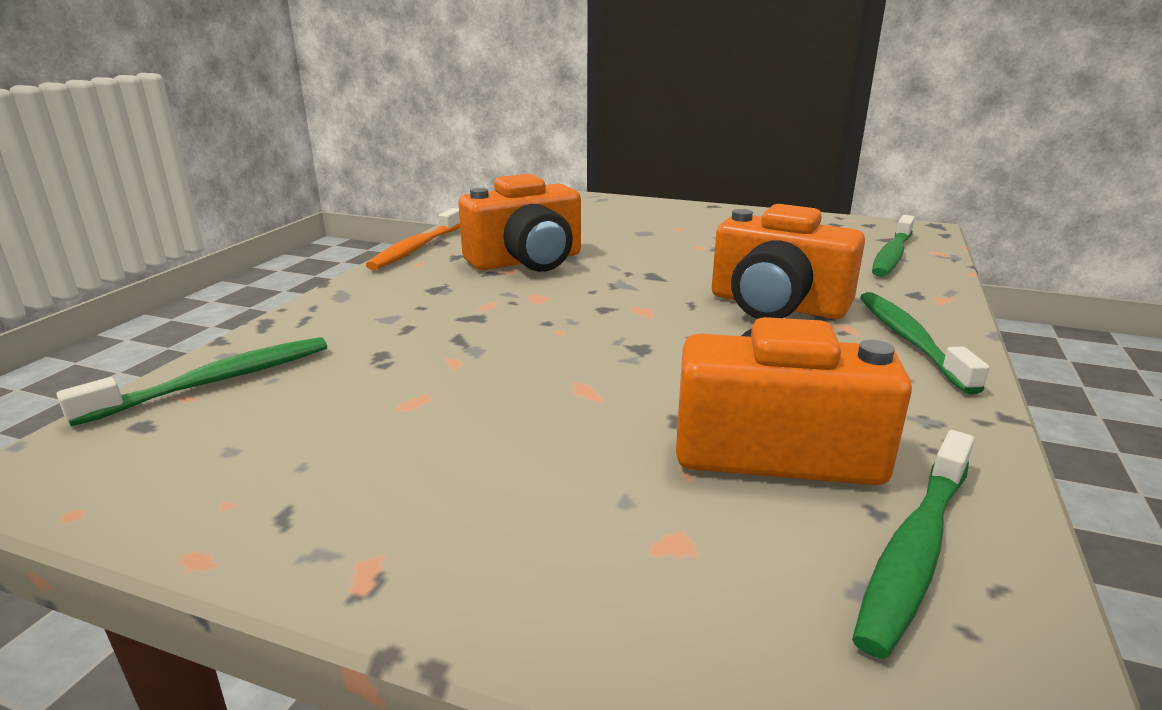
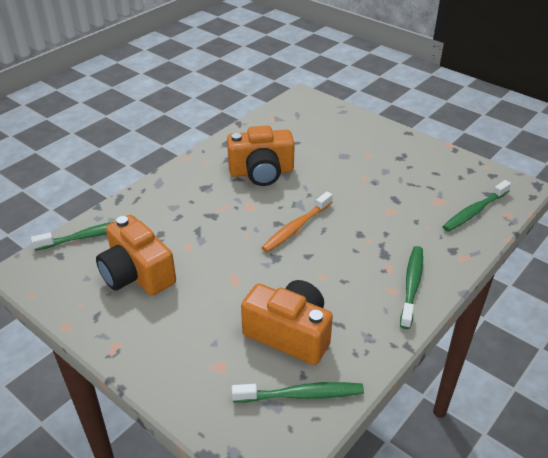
camera: 20 degrees right, 15 degrees up
orange toothbrush [366,208,460,270] -> orange toothbrush moved to [261,192,333,252]
orange camera [712,204,865,319] -> orange camera moved to [96,215,176,296]
green toothbrush [852,430,974,659] -> green toothbrush turned 150 degrees counterclockwise [232,382,364,403]

